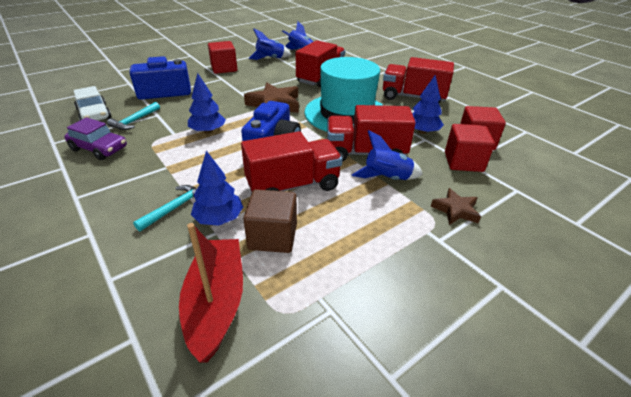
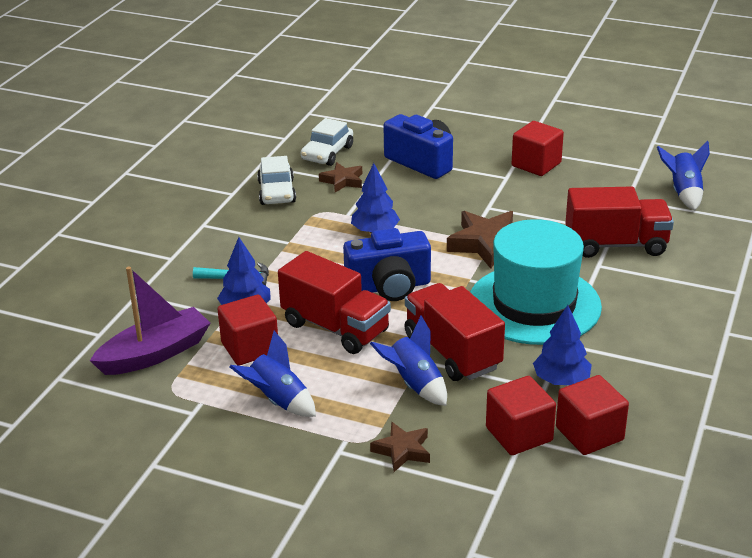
camera: 60 degrees right, 5 degrees down
purple car [64,117,127,160] -> white car [257,156,296,205]
turquoise hammer [107,102,160,130] -> brown star [319,162,362,192]
red boat [179,223,243,363] -> purple boat [90,267,210,375]
brown cube [243,189,297,253] -> red cube [218,295,278,365]
blue rocket [249,29,291,60] -> blue rocket moved to [230,331,316,417]
red truck [383,57,454,104] -> none

